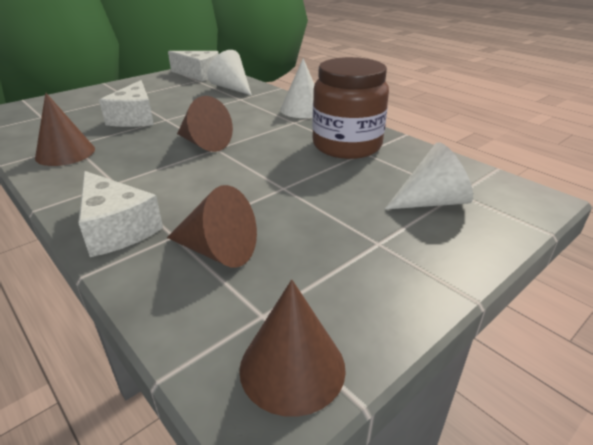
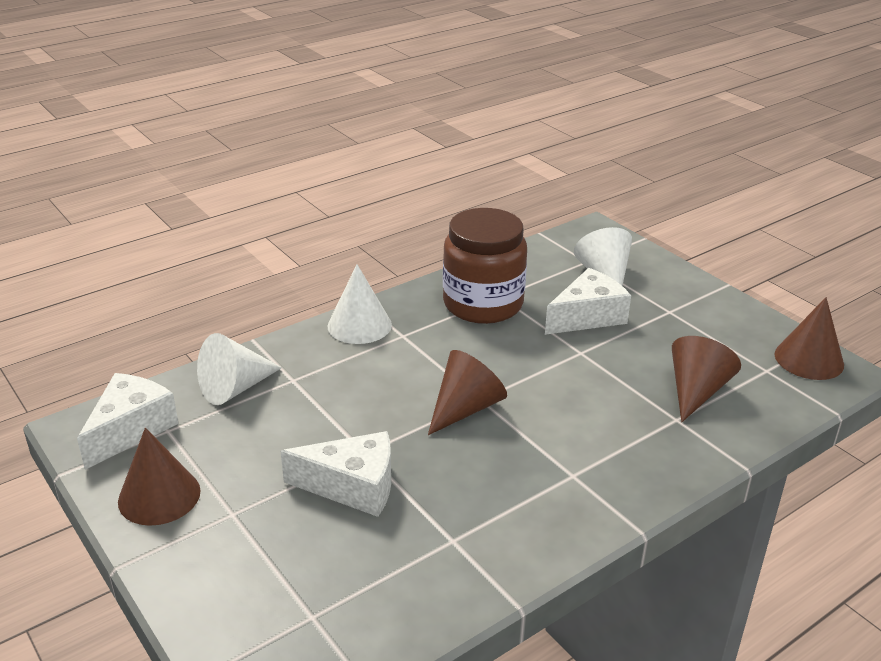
camera: 85 degrees left, 0 degrees up
brown cone [35,93,95,166] -> brown cone moved to [118,428,201,526]
white cheese [78,171,163,257] -> white cheese moved to [545,268,631,335]

